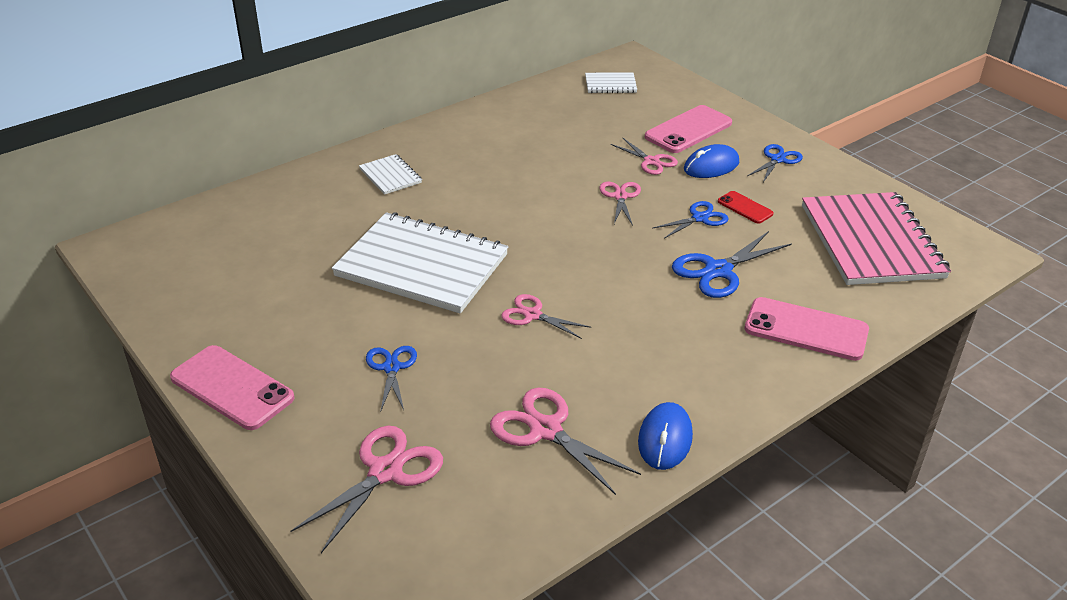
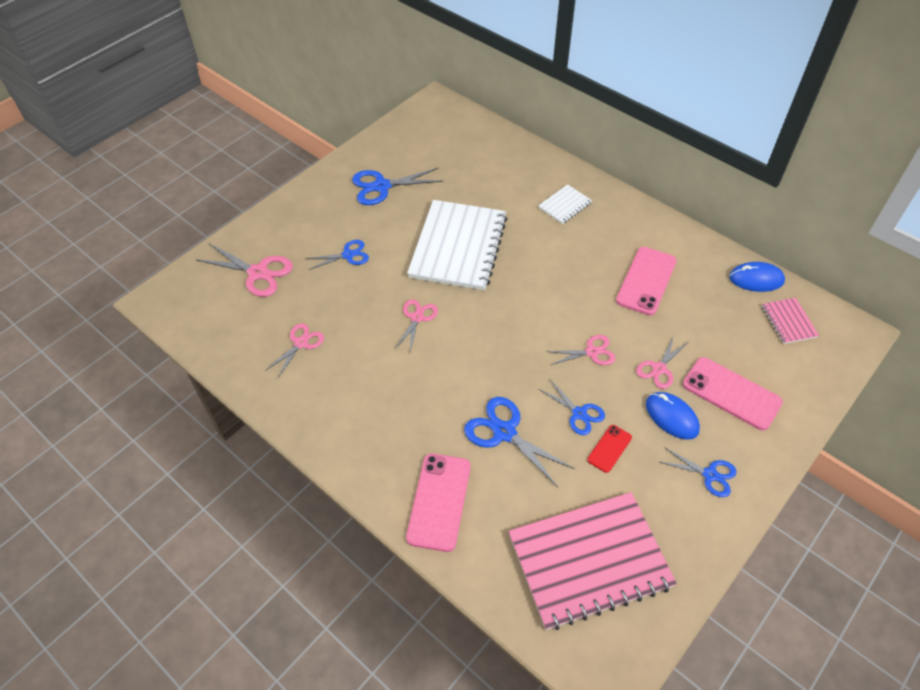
camera: 80 degrees right, 15 degrees up
pink phone [170,345,295,430] -> pink phone moved to [616,247,677,315]
pink scissors [490,388,641,495] -> pink scissors [265,323,324,378], size x0.64
white notebook [585,72,637,93] -> pink notebook [762,298,819,344]
blue mouse [638,402,693,470] -> blue mouse moved to [729,262,785,292]
none -> blue scissors [352,168,443,205]

